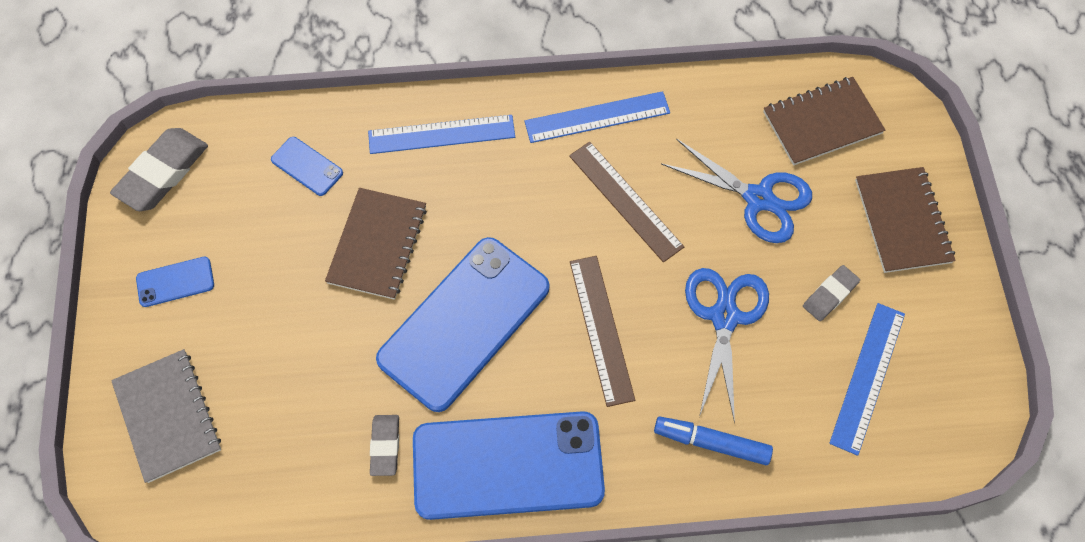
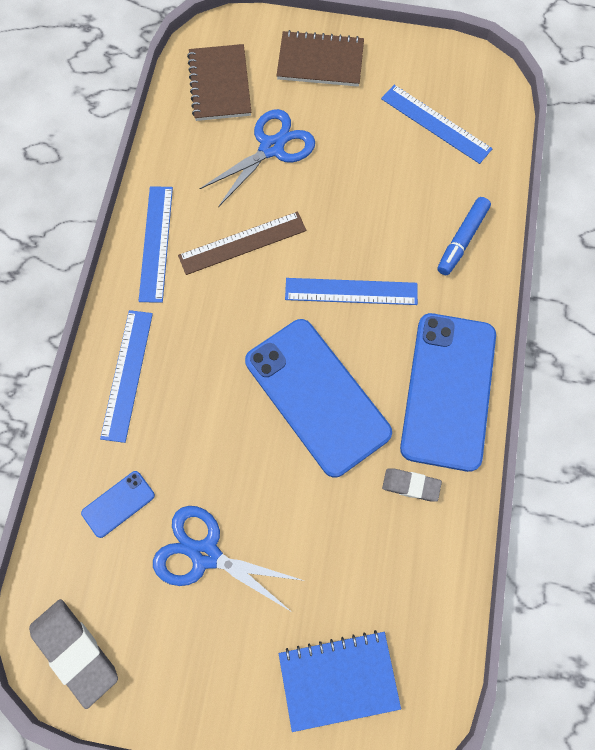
camera: 75 degrees left, 5 degrees up
grey notebook [111,349,221,483] -> blue notebook [279,630,401,732]
blue phone [136,257,214,307] -> none
brown notebook [325,188,427,300] -> none
brown ruler [570,256,635,407] -> blue ruler [285,278,418,305]
blue scissors [685,268,769,423] -> blue scissors moved to [153,506,305,611]
grey eraser [803,265,860,321] -> none

